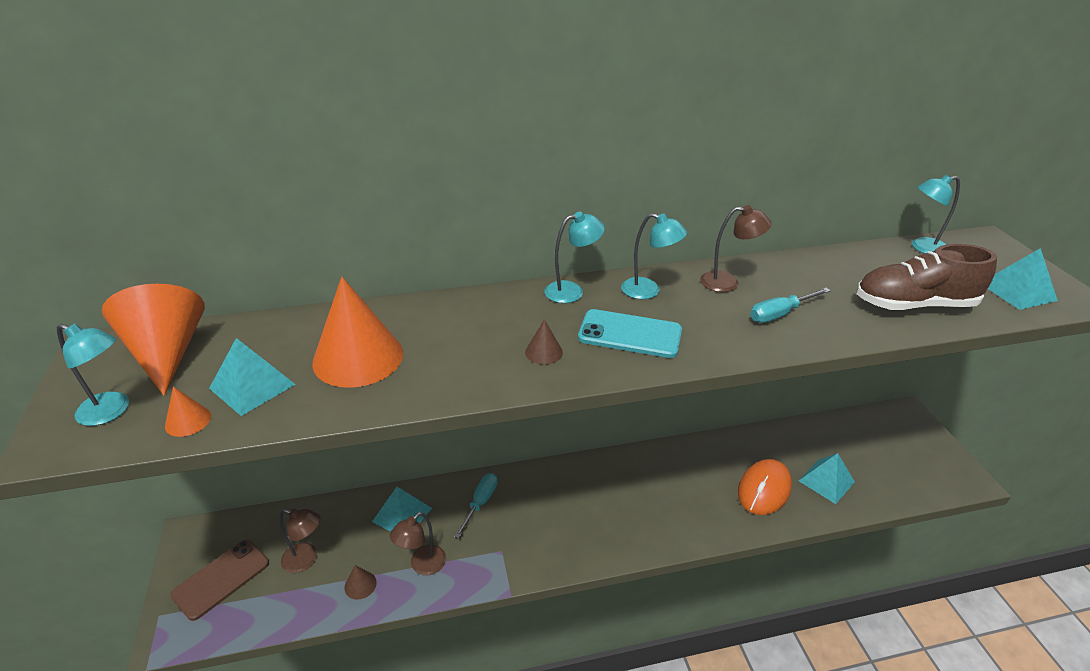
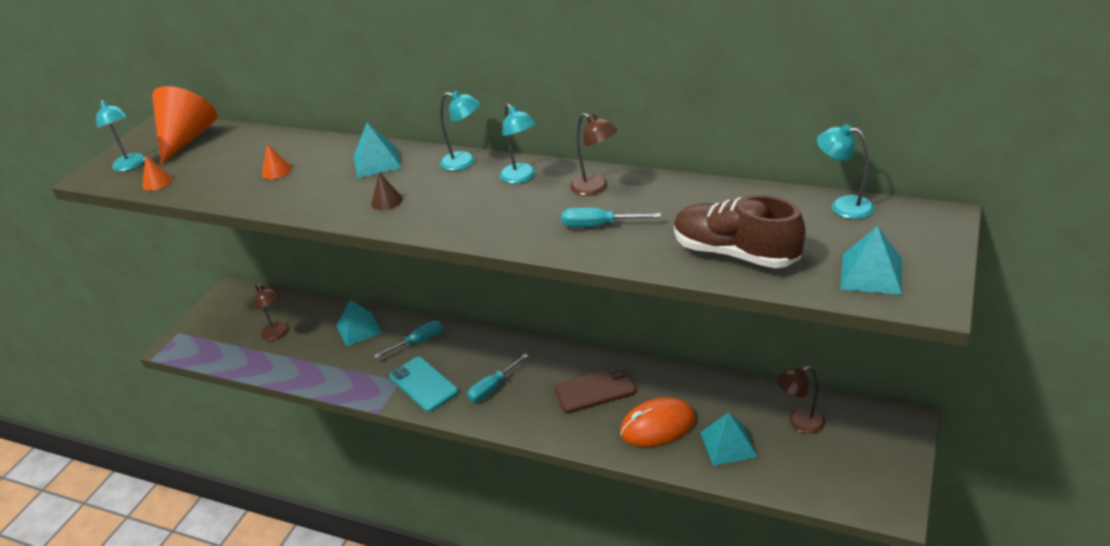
camera: 40 degrees right, 0 degrees up
brown phone [170,540,269,621] -> brown phone moved to [555,366,636,413]
turquoise pyramid [209,338,296,416] -> turquoise pyramid moved to [354,123,402,178]
orange cone [312,277,403,388] -> orange cone [262,144,291,179], size x0.43
brown cone [344,565,377,600] -> none
brown lamp [390,512,446,575] -> brown lamp moved to [776,366,825,434]
turquoise phone [578,309,682,358] -> turquoise phone moved to [390,357,458,412]
none -> turquoise screwdriver [467,354,529,402]

